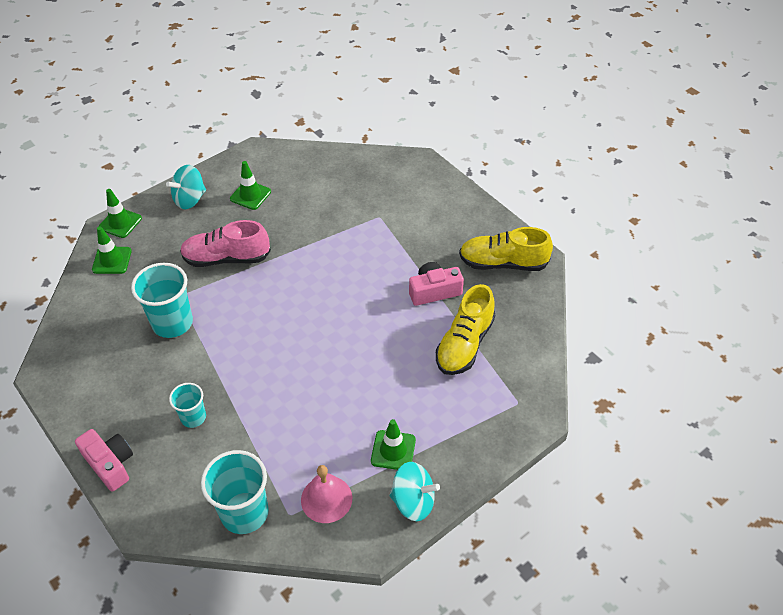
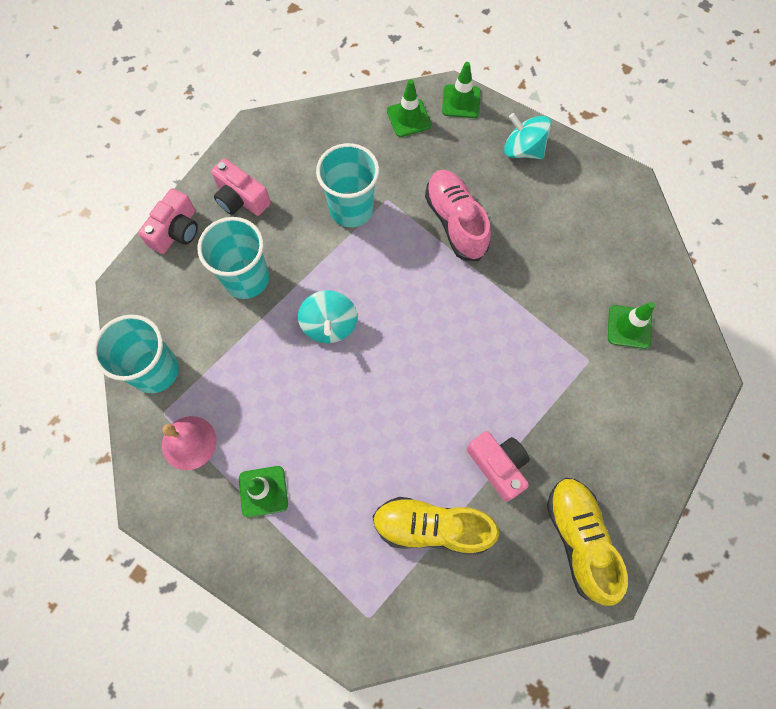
camera: 70 degrees right, 20 degrees up
turquoise cup [169,383,206,428] -> turquoise cup [198,217,269,299], size x1.74
green traffic cone [230,161,271,210] -> green traffic cone moved to [608,302,655,349]
turquoise spinning top [389,462,440,521] -> turquoise spinning top moved to [298,290,357,343]
none -> pink camera [211,158,271,216]

